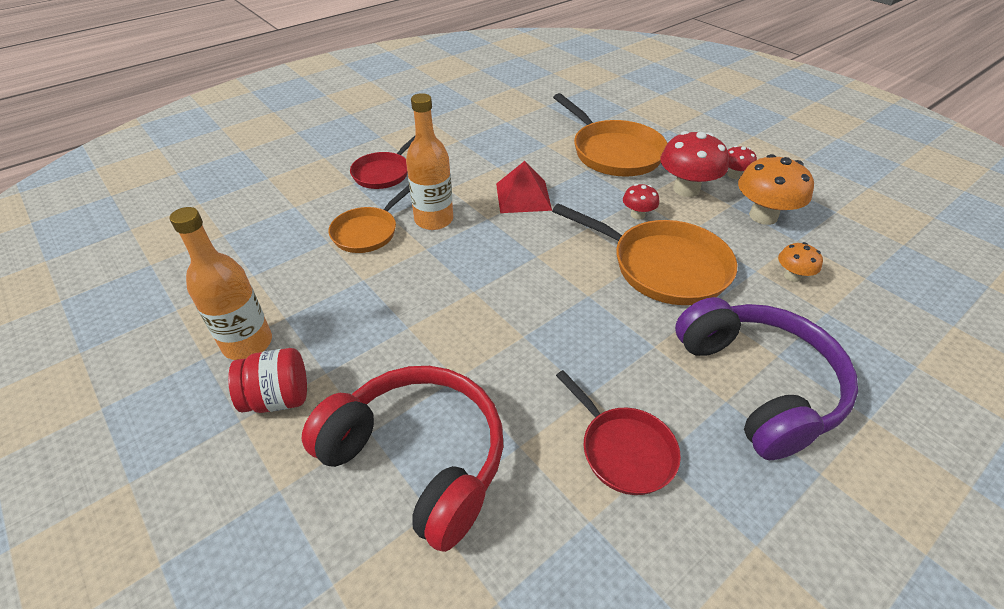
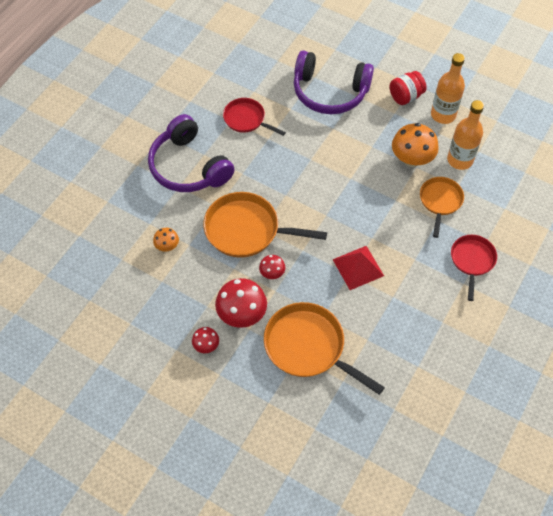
camera: 160 degrees right, 15 degrees up
red headphones [302,366,503,552] -> purple headphones [294,50,374,114]
orange bottle [406,93,453,230] -> orange bottle moved to [447,100,484,170]
orange mushroom [738,154,814,225] -> orange mushroom moved to [392,123,439,167]

